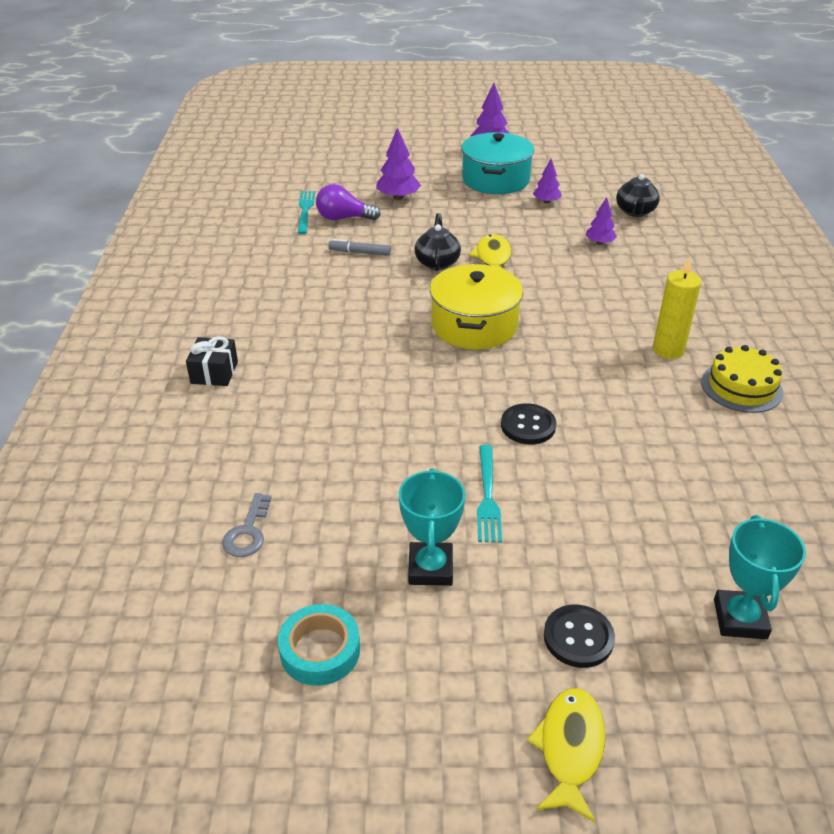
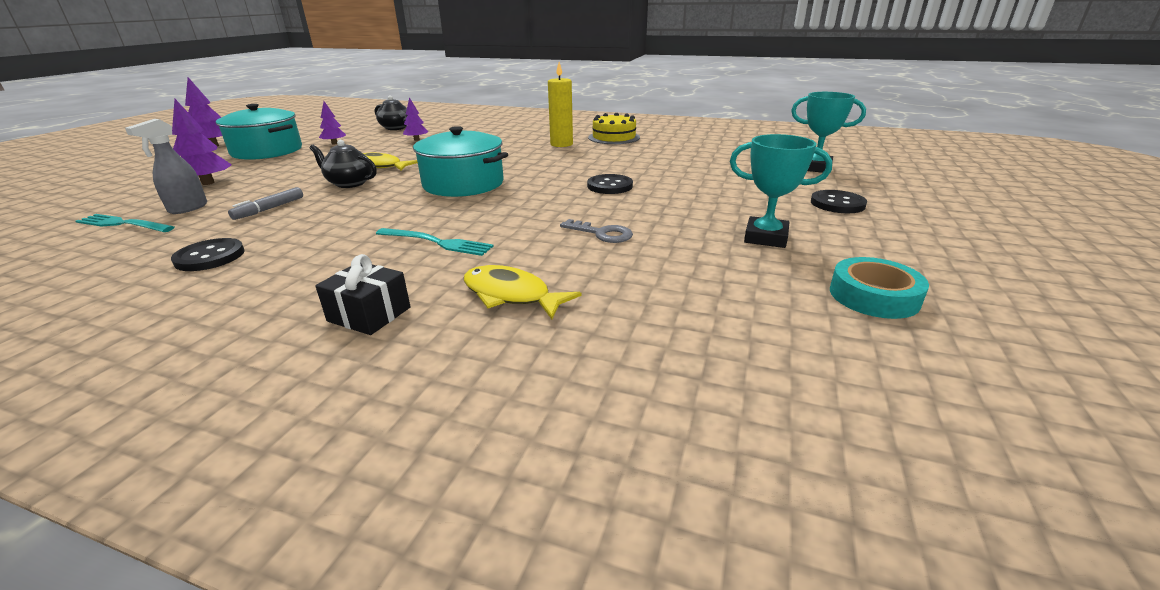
camera: 70 degrees left, 10 degrees down
grey key [222,493,272,557] -> grey key moved to [560,219,633,243]
purple light bulb [316,184,381,220] -> grey spray bottle [125,119,207,214]
yellow pot [430,264,523,350] -> turquoise pot [413,126,508,197]
turquoise fork [477,445,502,543] -> turquoise fork moved to [376,228,494,256]
yellow fish [527,688,605,822] -> yellow fish moved to [464,265,581,319]
none -> black button [171,238,245,271]

